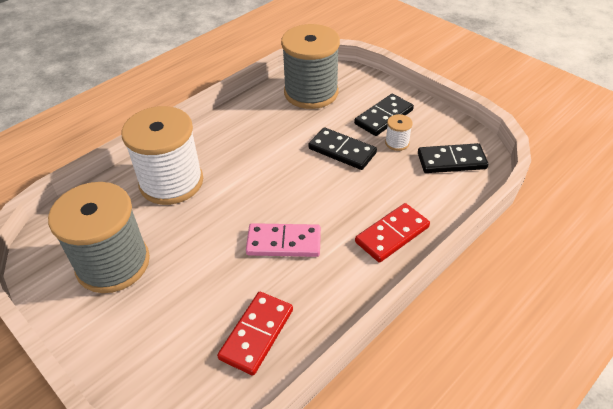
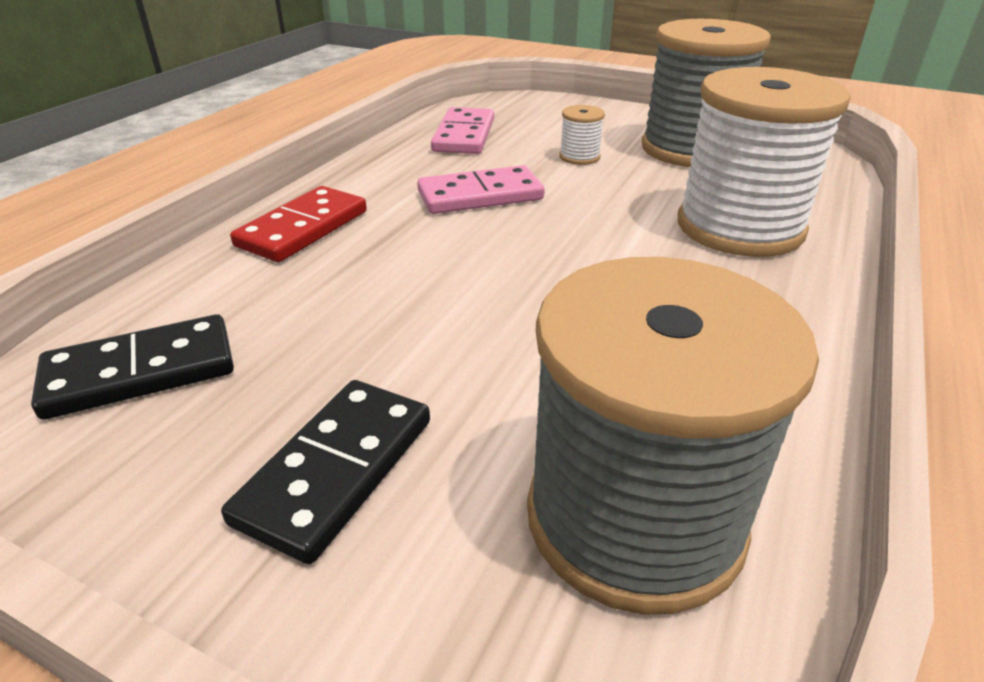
camera: 160 degrees right, 10 degrees down
red domino [217,292,293,376] -> pink domino [431,107,494,154]
black domino [308,127,377,170] -> none
white spool [385,114,413,151] -> white spool moved to [559,105,605,165]

